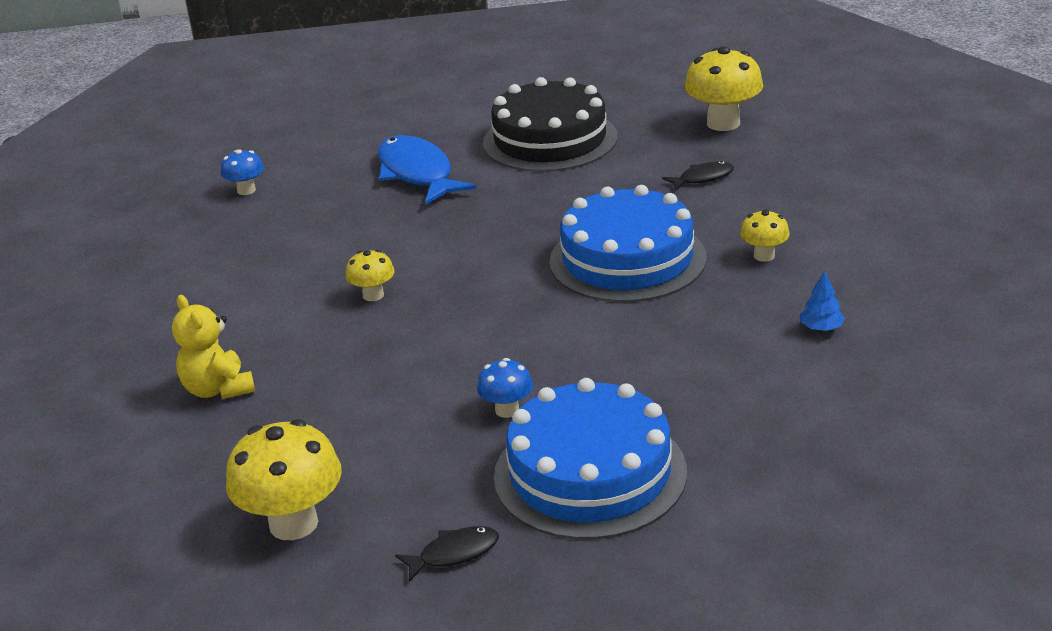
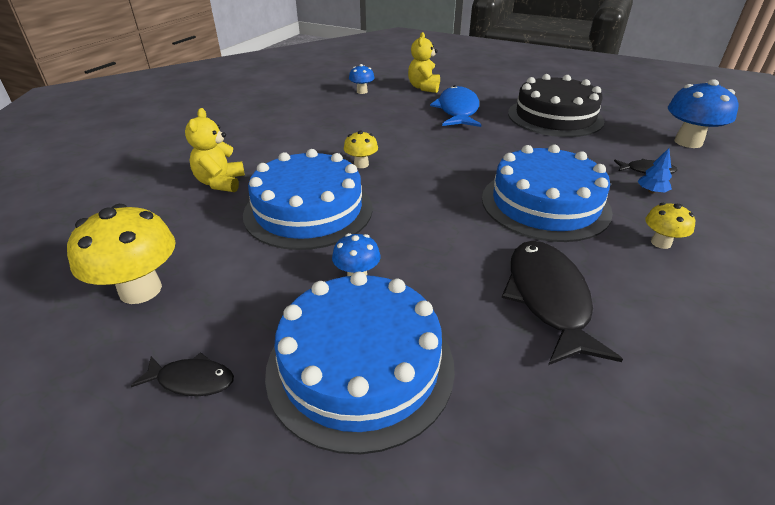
camera: 30 degrees right, 5 degrees up
yellow mushroom [685,46,763,131] -> blue mushroom [668,79,739,148]
blue tree [800,271,845,331] -> blue tree moved to [637,148,672,194]
none -> blue cake [243,149,373,250]
none -> yellow teddy bear [408,32,440,93]
none -> black fish [502,241,623,365]

